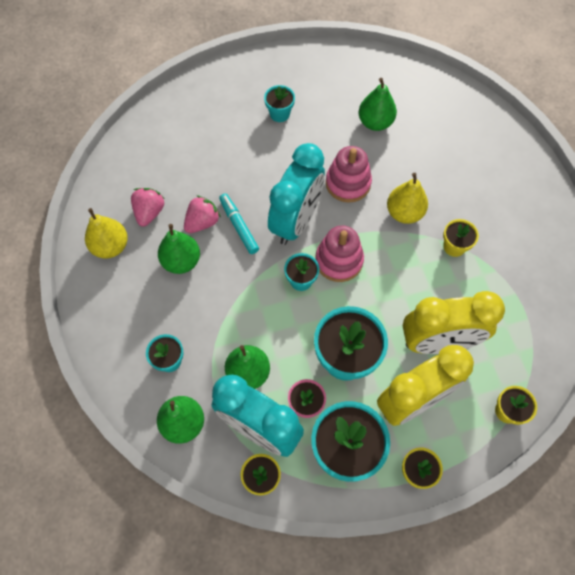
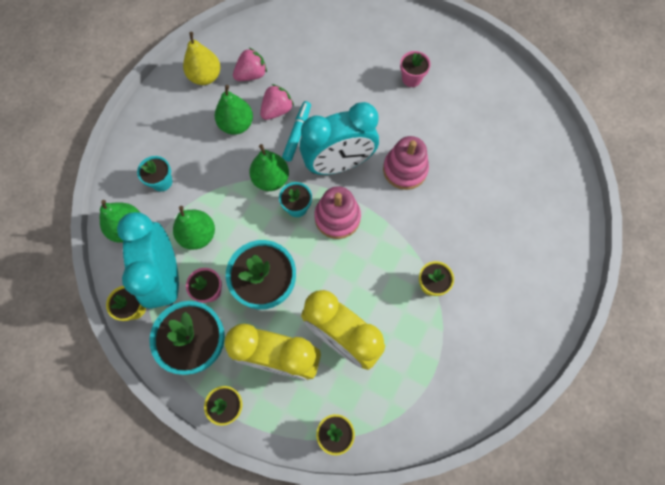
camera: 45 degrees right, 5 degrees up
pink strawberry [184,195,221,233] -> pink strawberry turned 45 degrees counterclockwise [260,84,294,120]
turquoise flower pot [264,85,295,122] -> pink flower pot [400,51,431,87]
green pear [359,78,397,131] -> green pear moved to [249,144,289,191]
yellow pear [387,173,428,224] -> none

